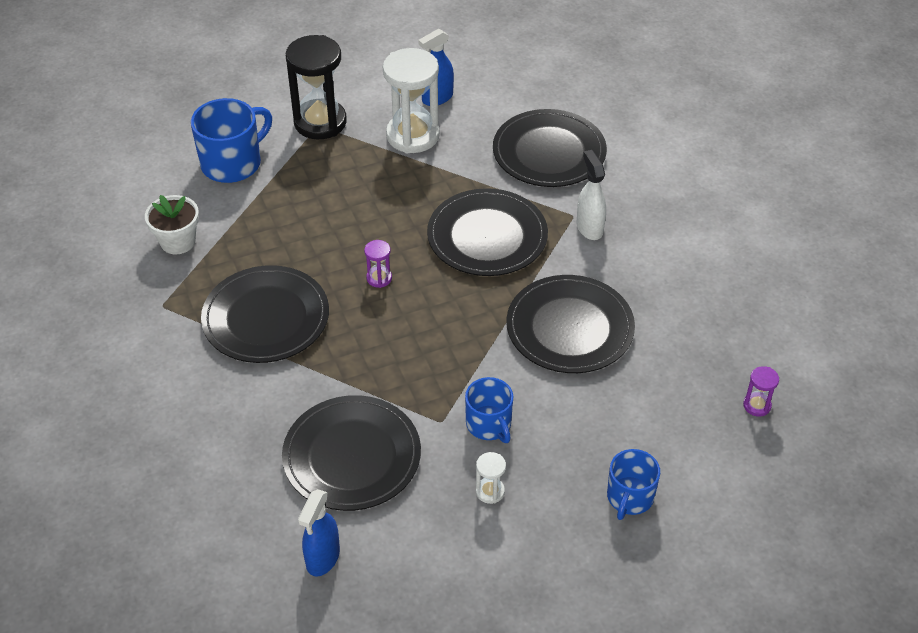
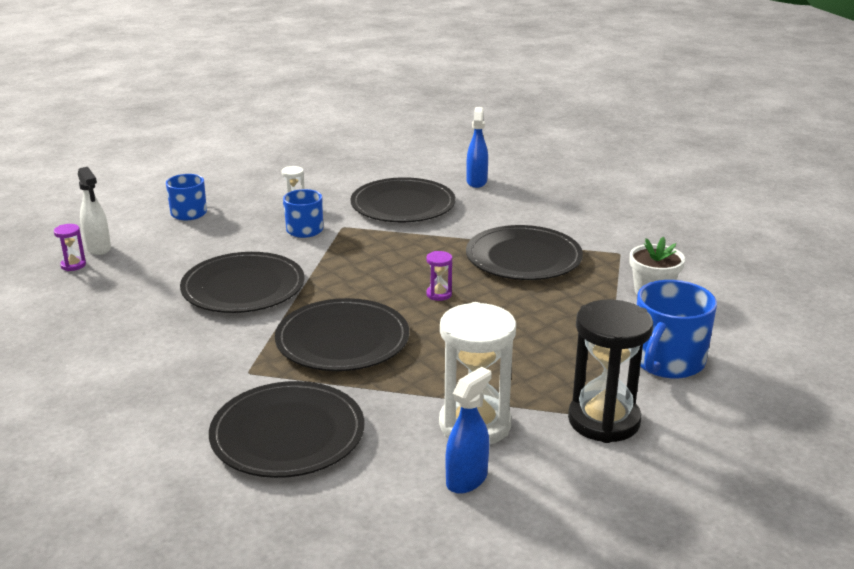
camera: 165 degrees right, 20 degrees down
blue spray bottle [298,489,340,577] -> blue spray bottle moved to [466,107,488,188]
white spray bottle [577,150,606,240] -> white spray bottle moved to [78,167,111,255]

